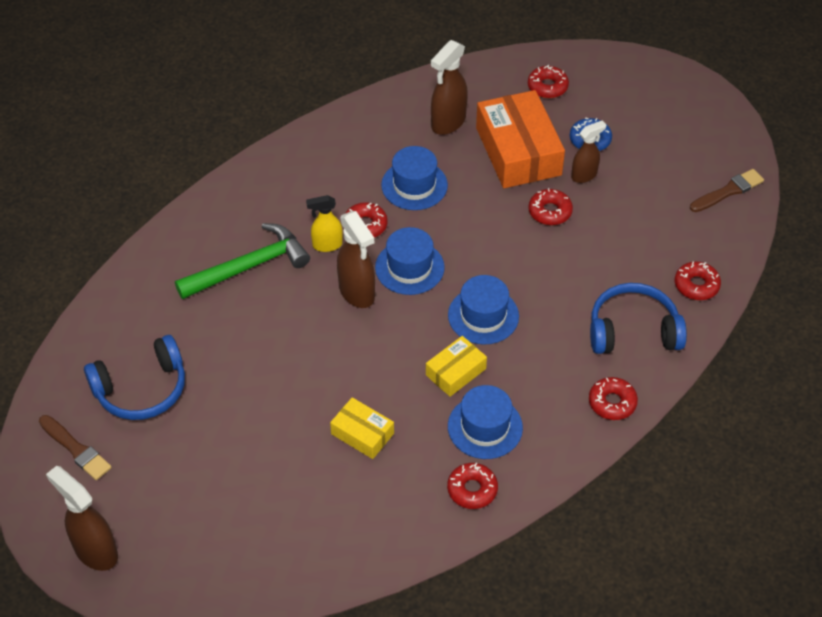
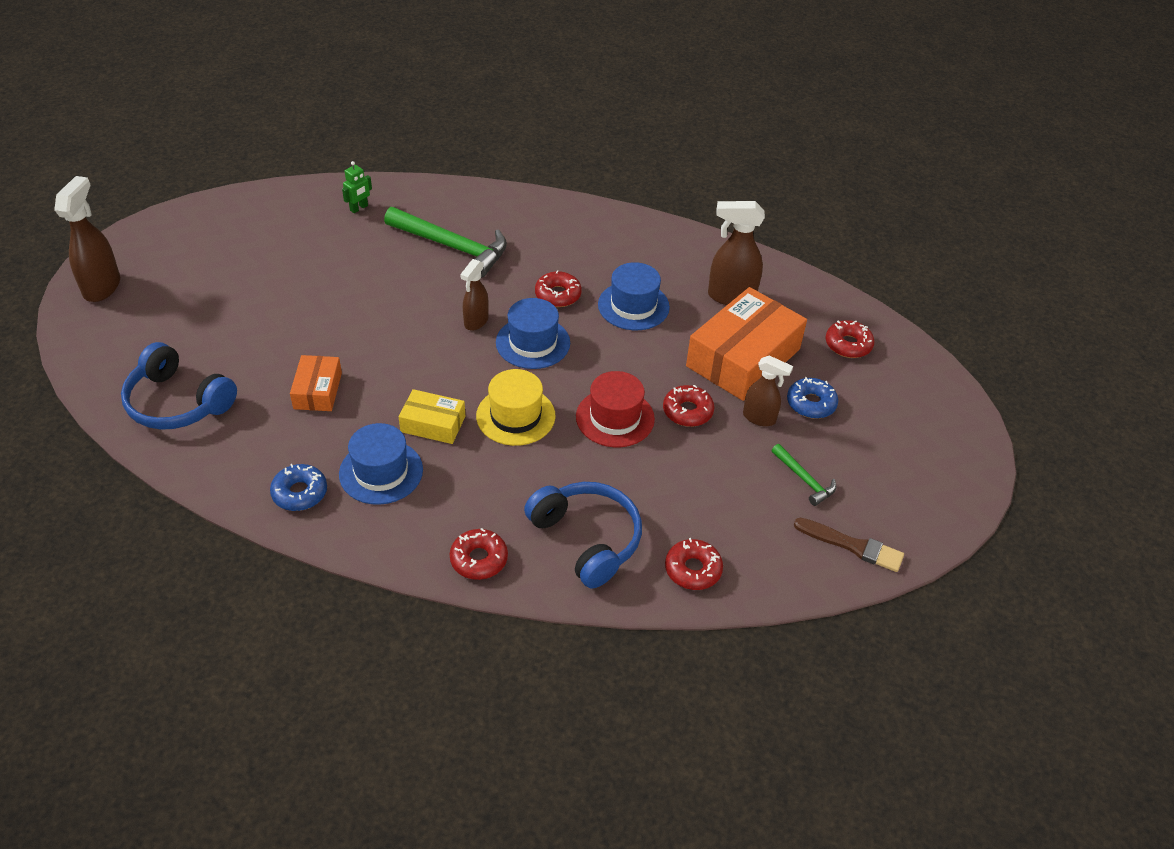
camera: 55 degrees right, 5 degrees down
brown brush [39,415,112,480] -> none
blue headphones [84,335,185,420] -> blue headphones moved to [121,342,237,430]
yellow spray bottle [306,195,343,252] -> none
yellow box [330,397,394,459] -> orange box [290,355,342,411]
brown spray bottle [337,211,375,308] -> brown spray bottle [460,259,489,331], size x0.64
red donut [447,463,498,509] -> blue donut [270,464,327,511]
blue hat [448,275,519,345] -> yellow hat [476,369,555,446]
none -> green robot [342,161,372,213]
none -> red hat [576,371,655,447]
none -> green hammer [771,444,836,506]

